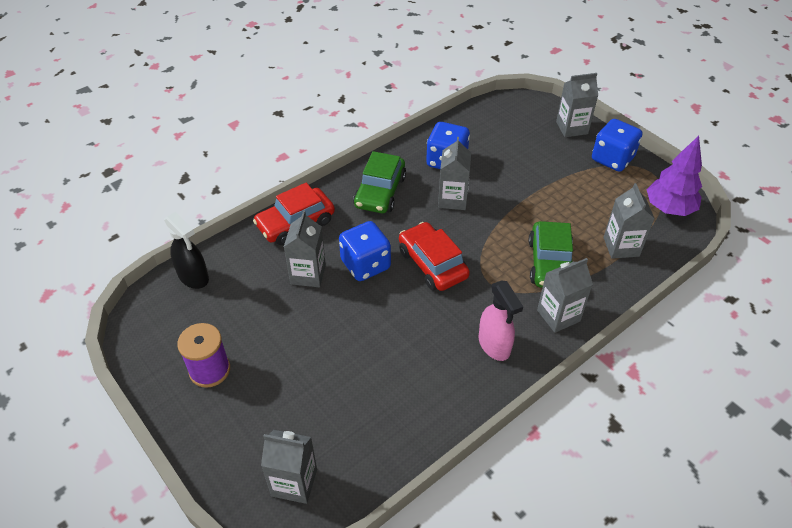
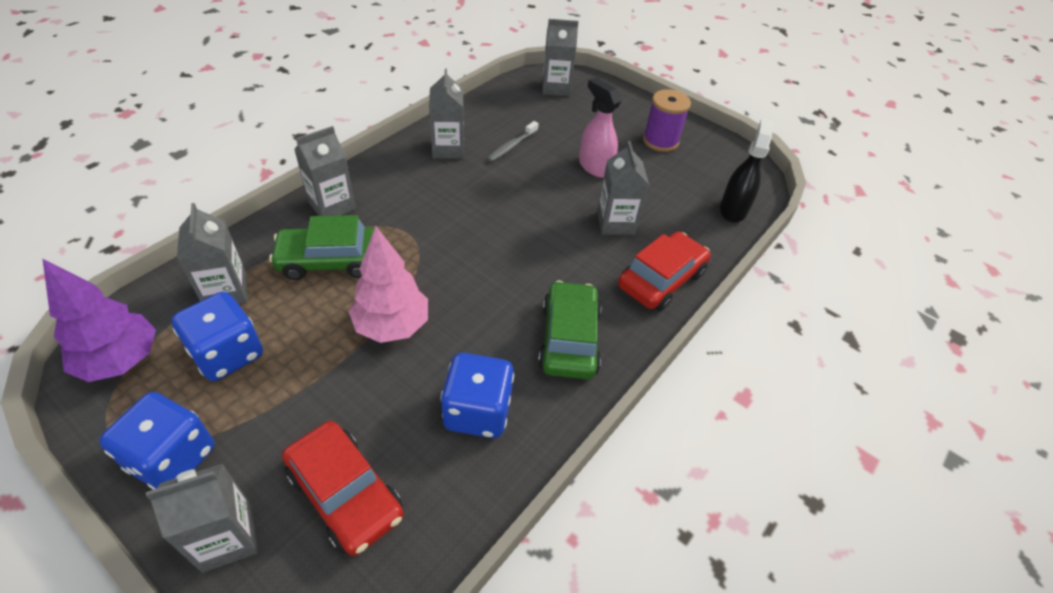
camera: 165 degrees right, 0 degrees up
black spray bottle [164,212,209,289] -> black spray bottle turned 75 degrees clockwise [720,119,773,223]
blue dice [339,221,391,281] -> blue dice moved to [171,292,263,381]
red car [399,222,470,291] -> red car moved to [282,421,404,556]
grey carton [438,137,471,210] -> grey carton moved to [429,69,464,159]
pink spray bottle [478,280,523,361] -> pink spray bottle moved to [579,77,621,178]
green car [528,221,573,288] -> green car turned 90 degrees counterclockwise [269,215,374,280]
none -> pink tree [349,226,428,343]
none -> grey toothbrush [487,121,539,162]

